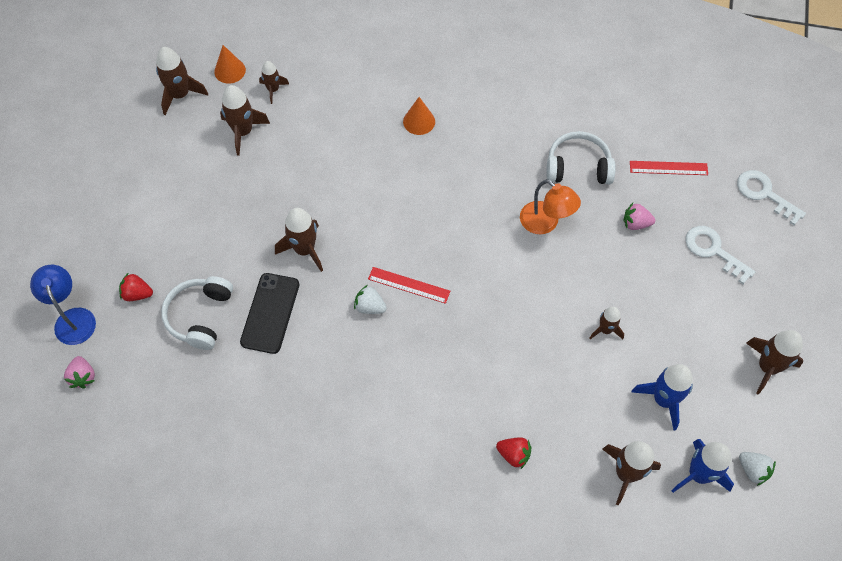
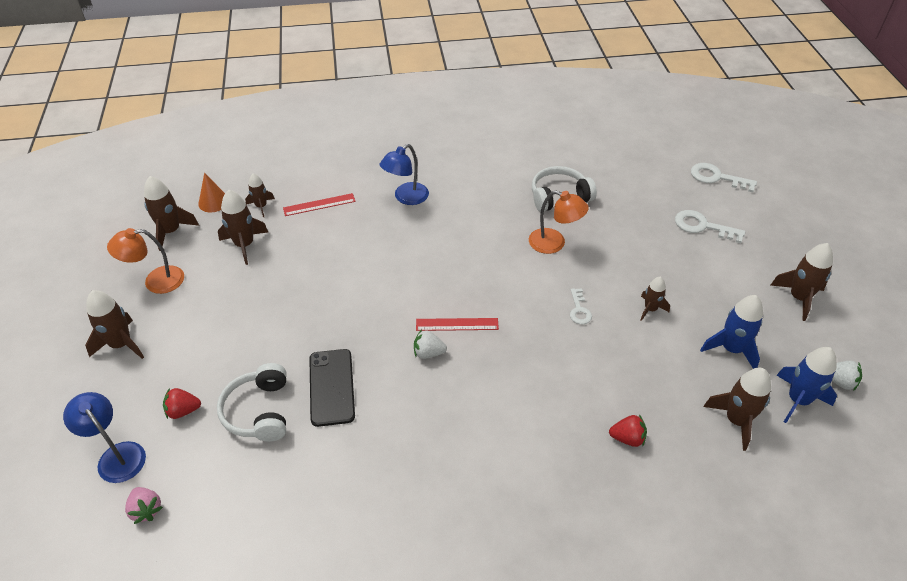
camera: 20 degrees left, 15 degrees down
brown rocket [275,208,323,272] -> brown rocket moved to [85,290,144,359]
orange cone [403,97,435,135] -> blue lamp [380,144,429,205]
pink strawberry [623,203,655,230] -> none
red ruler [630,161,708,175] -> red ruler moved to [283,193,355,216]
none -> orange lamp [107,228,184,294]
none -> white key [570,288,592,324]

